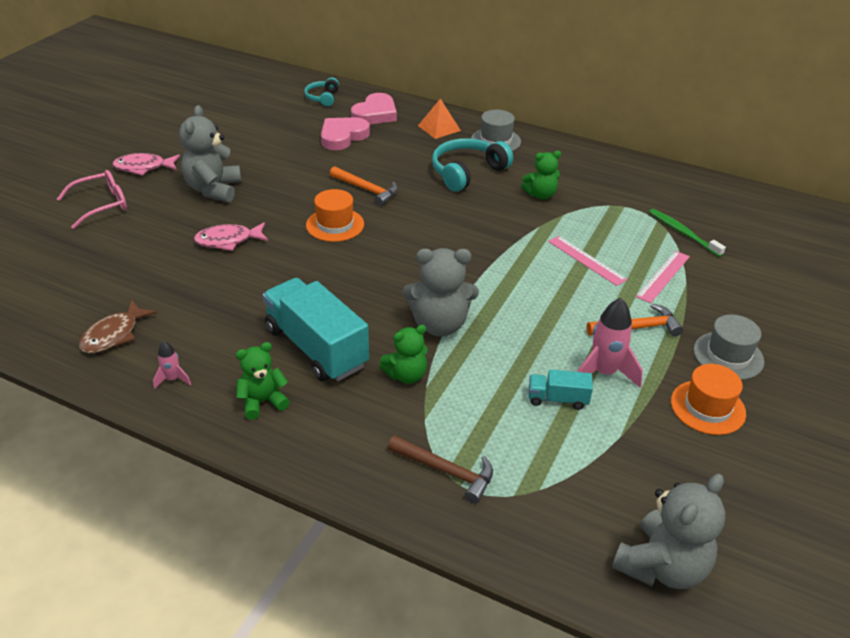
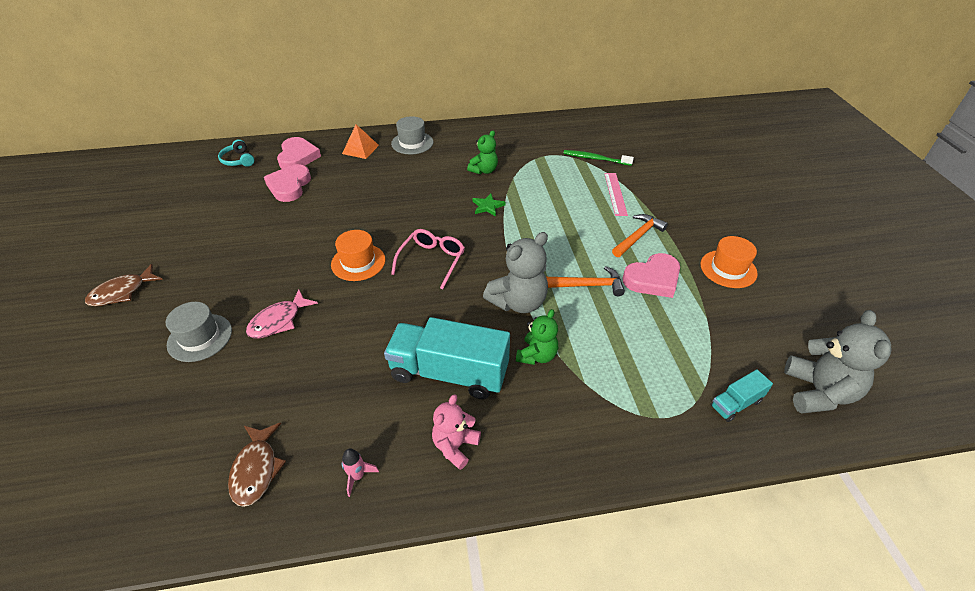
camera: 35 degrees left, 5 degrees up
pink glasses [57,170,127,229] -> pink glasses moved to [391,229,465,290]
pink fish [112,153,180,176] -> brown fish [85,264,163,306]
grey teddy bear [179,105,241,202] -> none
green teddy bear [236,342,290,420] -> pink teddy bear [432,394,481,470]
orange hammer [330,166,398,206] -> orange hammer moved to [546,266,625,296]
brown hammer [388,435,493,504] -> none
turquoise headphones [432,138,513,192] -> none
turquoise truck [529,369,593,410] -> turquoise truck moved to [710,369,773,422]
pink ruler [548,236,627,286] -> none
pink rocket [577,298,643,388] -> pink heart [623,253,680,298]
grey hat [693,315,764,380] -> grey hat moved to [166,302,232,362]
none -> green star [473,194,506,216]

